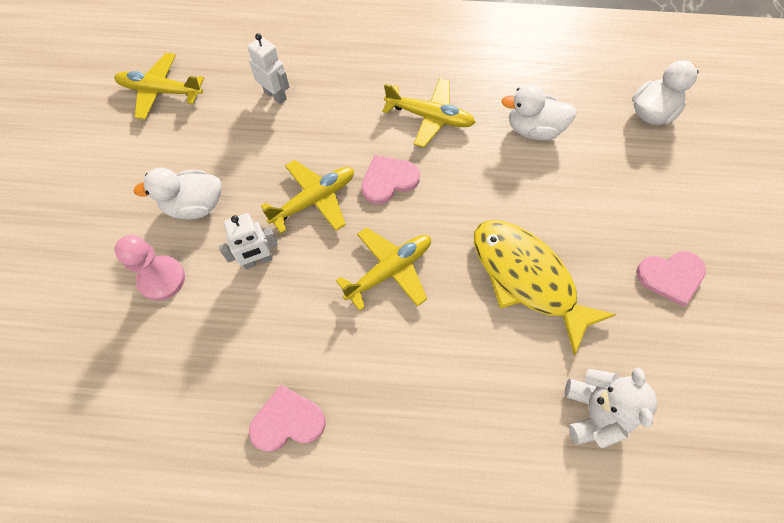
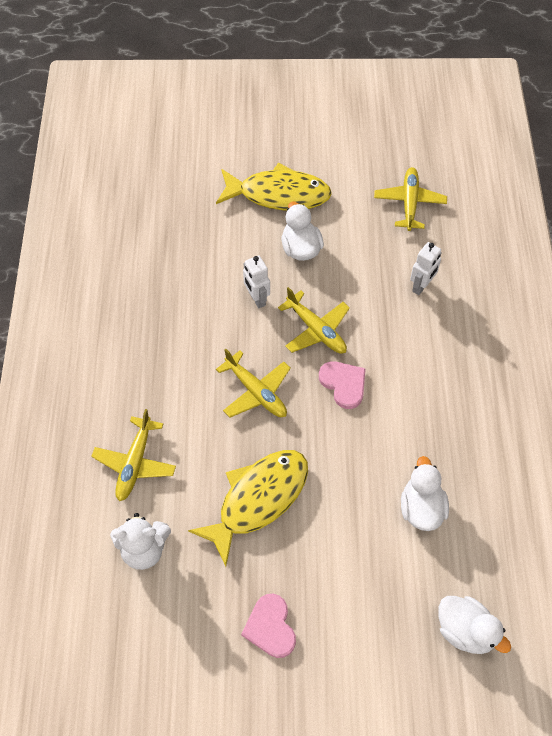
camera: 85 degrees right, 5 degrees down
pink pawn [114,235,185,301] -> none
pink heart [249,385,325,452] -> none
yellow plane [382,78,476,147] -> yellow plane moved to [91,409,176,501]
none -> yellow fish [216,163,332,210]

